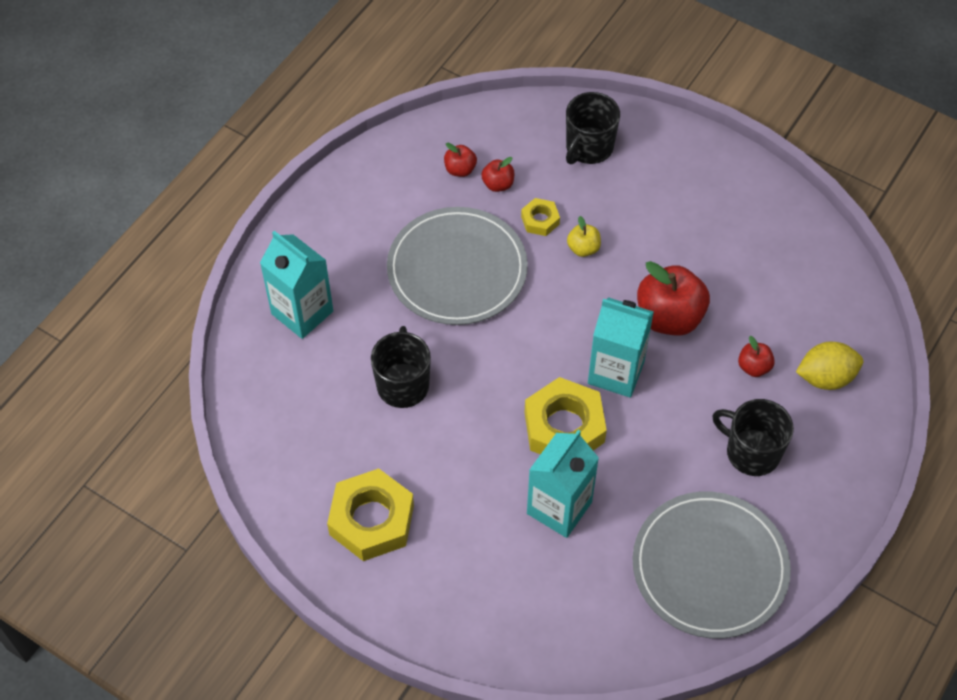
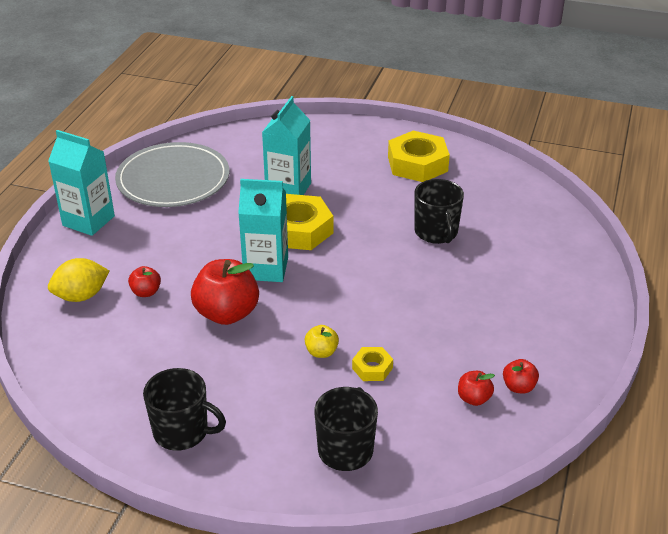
camera: 165 degrees right, 20 degrees down
turquoise carton [260,231,333,339] -> turquoise carton moved to [48,130,115,236]
grey plate [387,207,528,325] -> none
red apple [481,157,514,192] -> red apple moved to [503,359,539,394]
black mug [712,399,794,476] -> black mug moved to [143,368,226,451]

